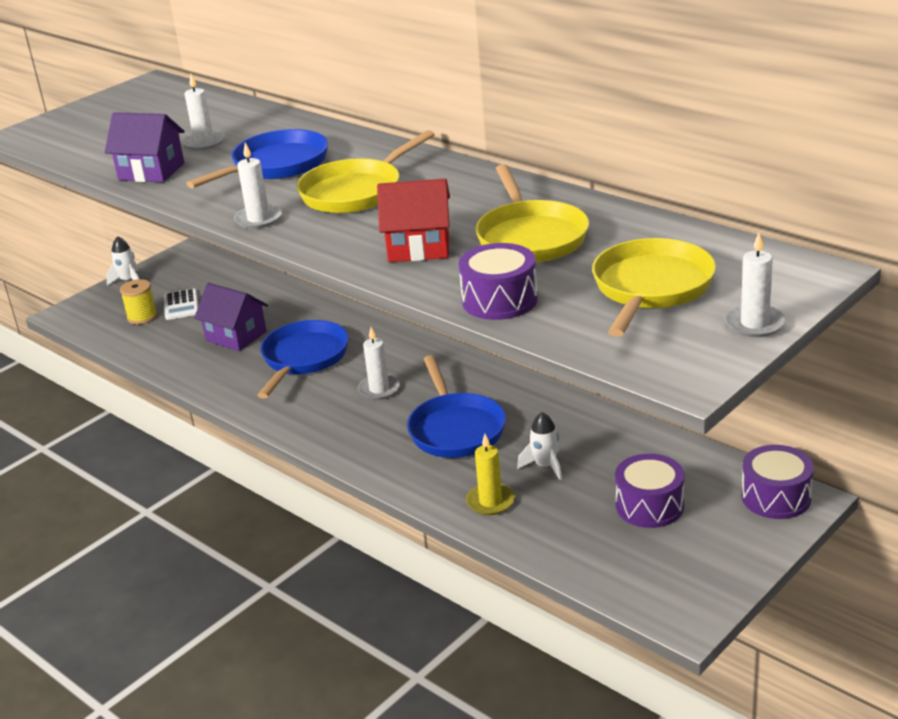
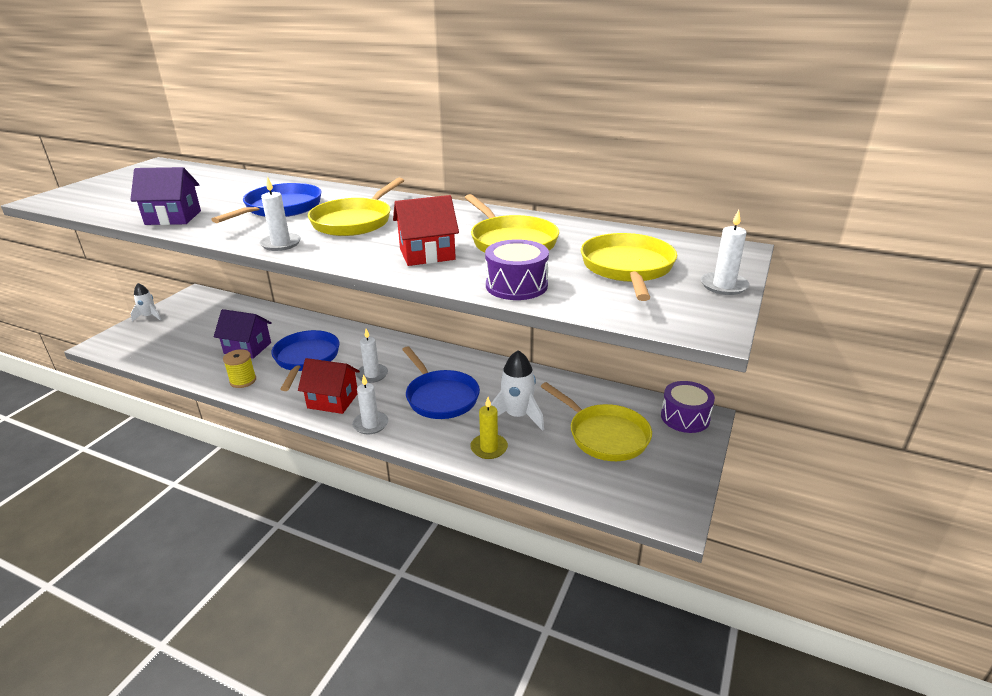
camera: 20 degrees left, 0 degrees up
yellow spool [120,279,157,325] -> yellow spool moved to [223,349,256,388]
white calculator [164,288,198,320] -> none
white candle [182,74,225,151] -> white candle moved to [352,374,388,434]
white rocket [517,412,562,481] -> white rocket [491,350,544,431], size x1.61
purple drum [615,454,684,528] -> yellow pan [541,382,652,461]
none -> red house [298,358,360,414]

